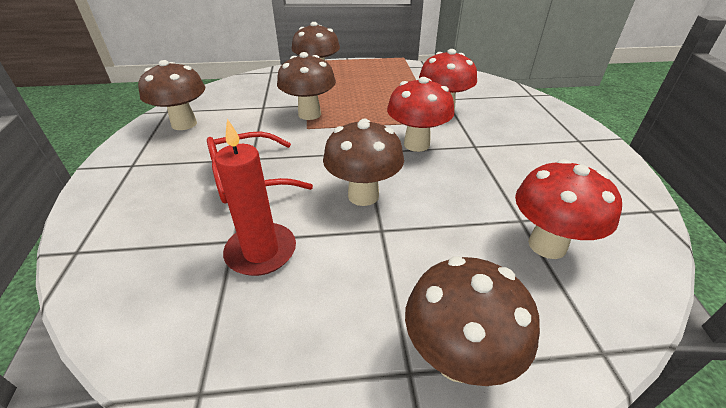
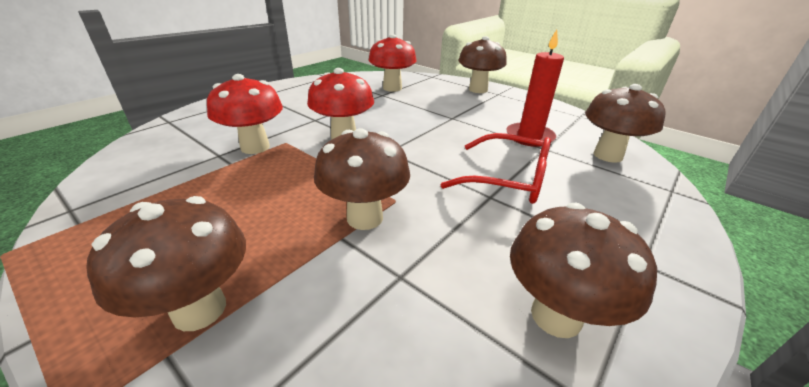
camera: 135 degrees left, 5 degrees down
brown mushroom [323,119,404,206] -> brown mushroom moved to [585,84,666,163]

